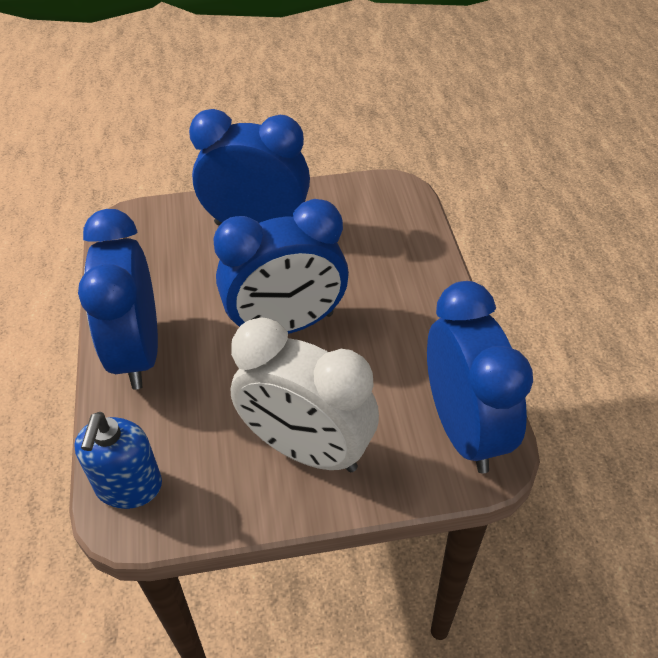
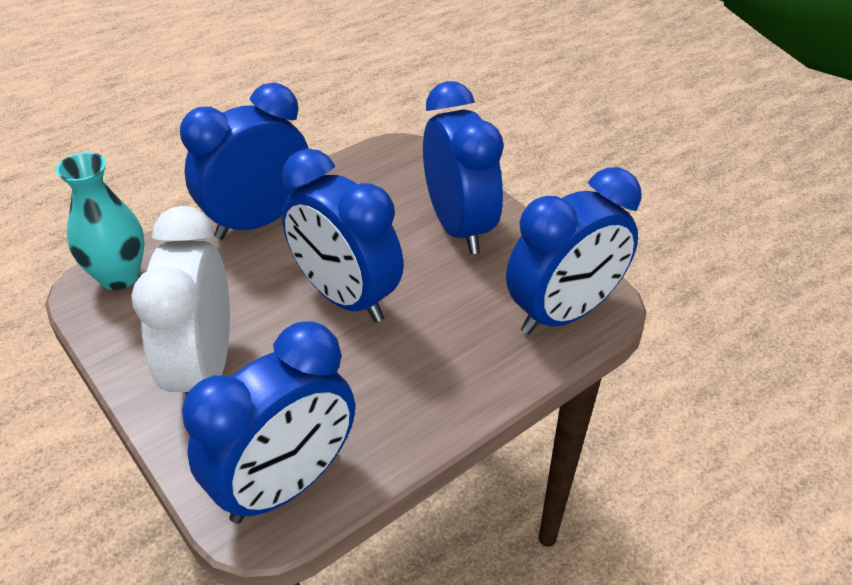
camera: 60 degrees right, 5 degrees down
blue soap dispenser [74,412,162,509] -> turquoise vase [56,152,145,290]
none -> blue clock [506,167,641,335]

